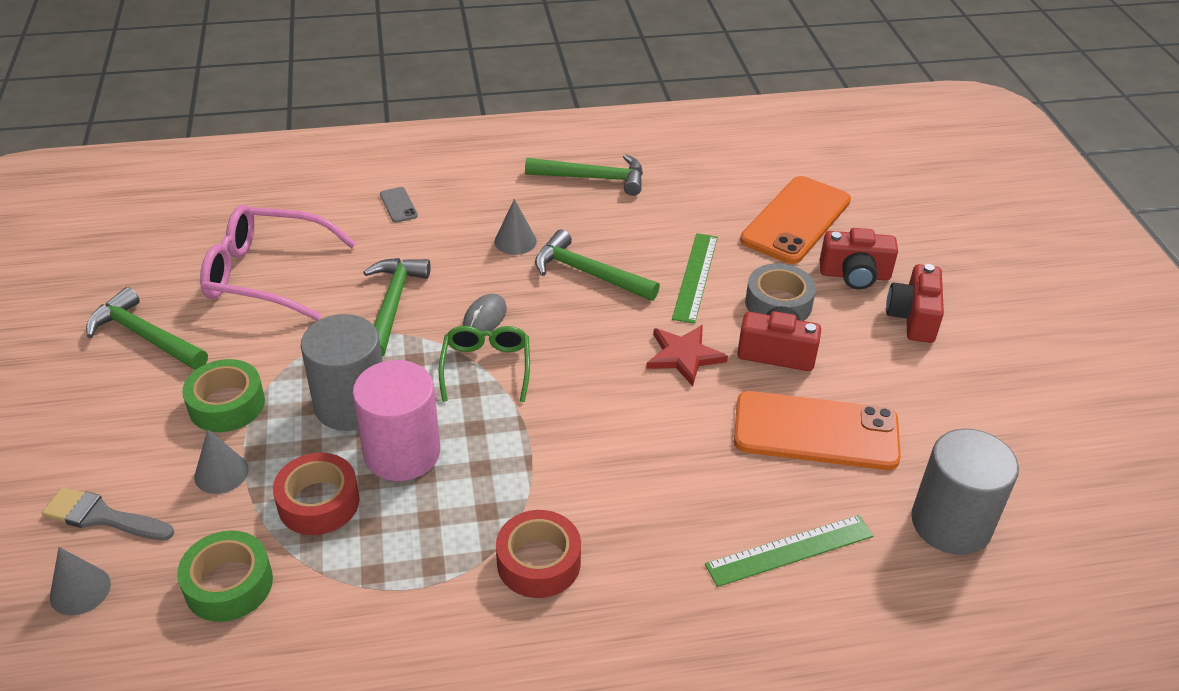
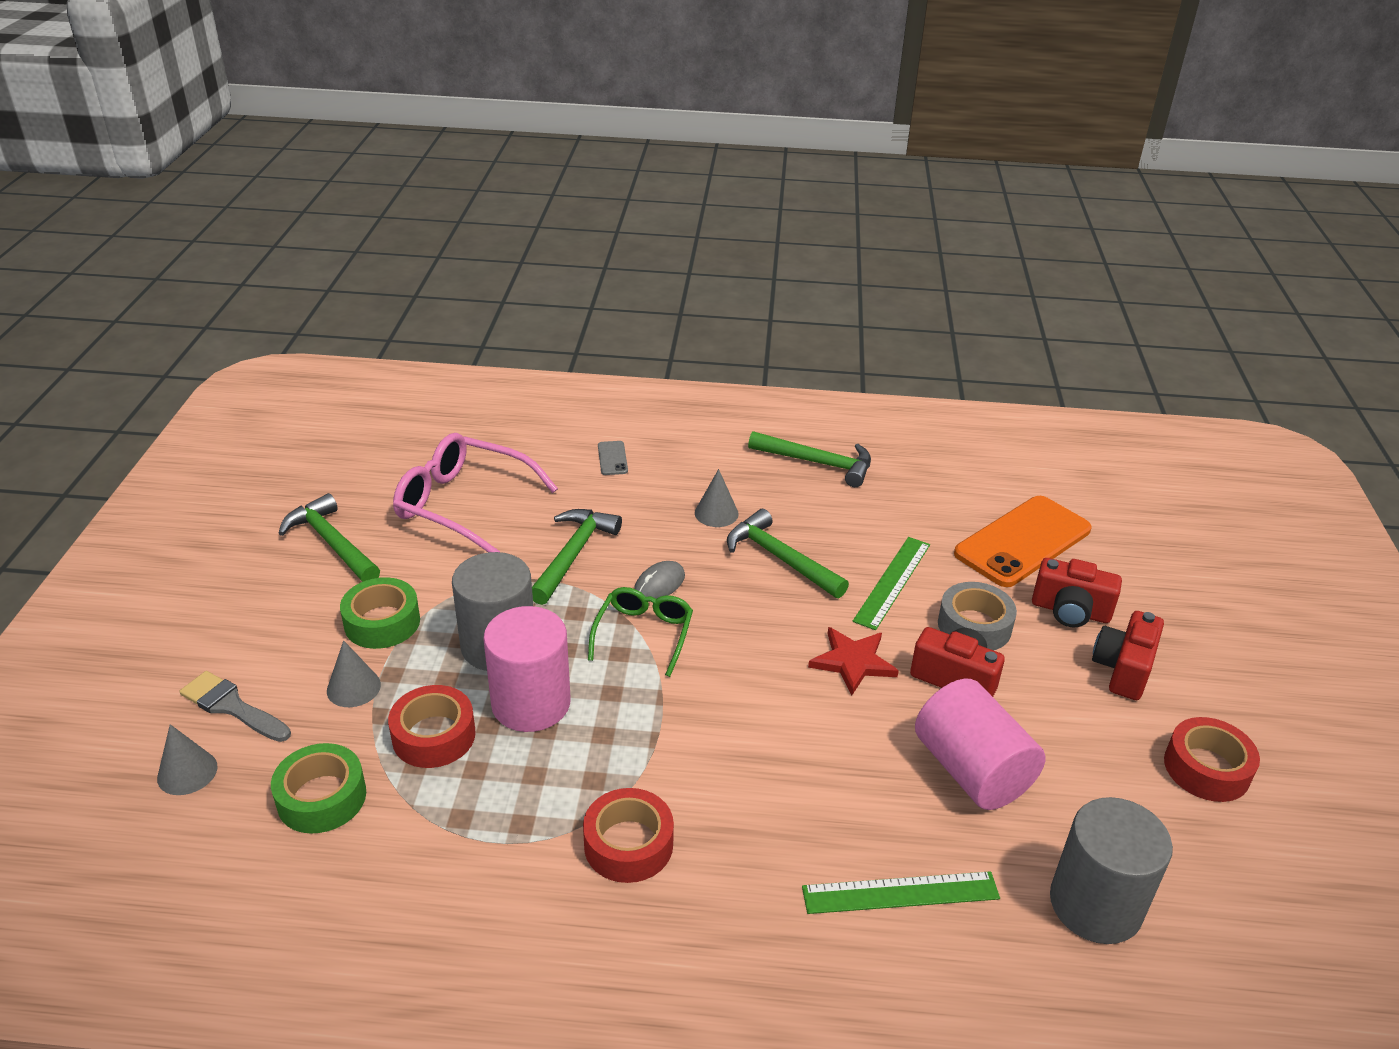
camera: 15 degrees right, 5 degrees down
orange phone [734,391,901,470] -> pink cylinder [915,679,1046,810]
none -> red tape [1164,717,1260,802]

